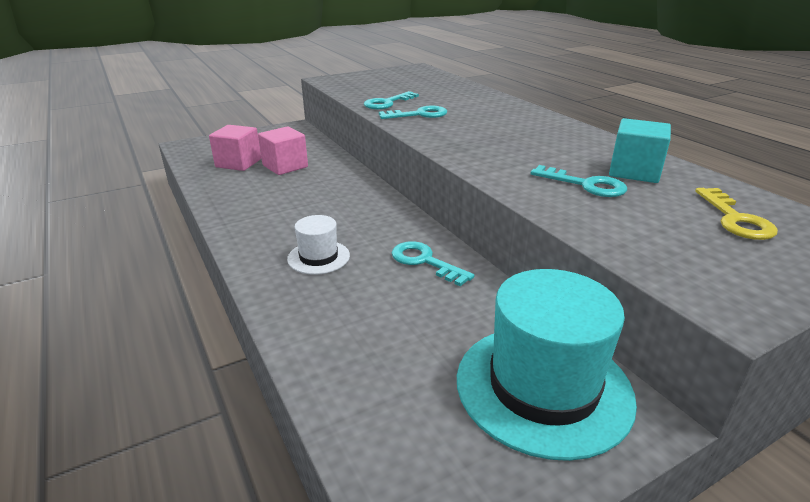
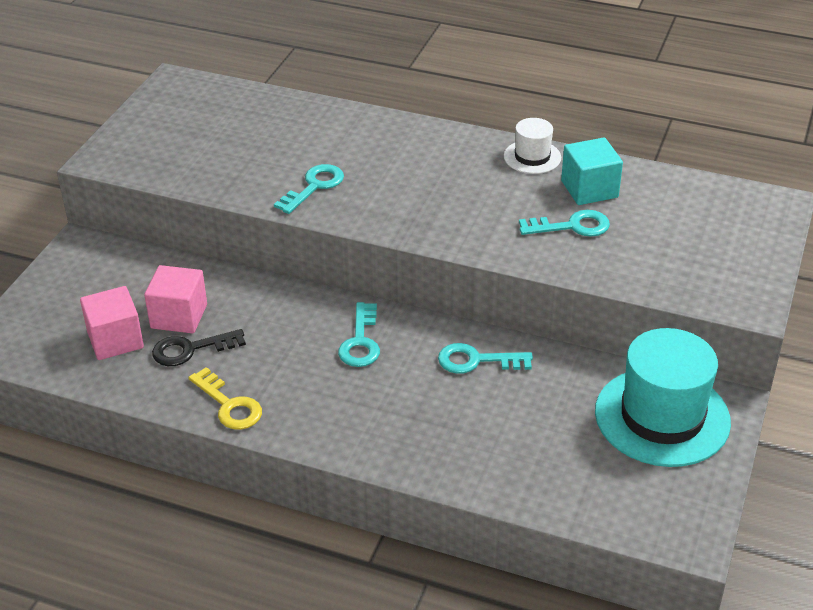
camera: 40 degrees left, 10 degrees up
white hat [287,215,350,275] -> white hat moved to [504,118,561,174]
turquoise key [364,91,419,109] -> turquoise key moved to [338,302,380,367]
yellow key [695,188,778,240] -> yellow key moved to [188,367,262,430]
none -> black key [152,329,246,366]

